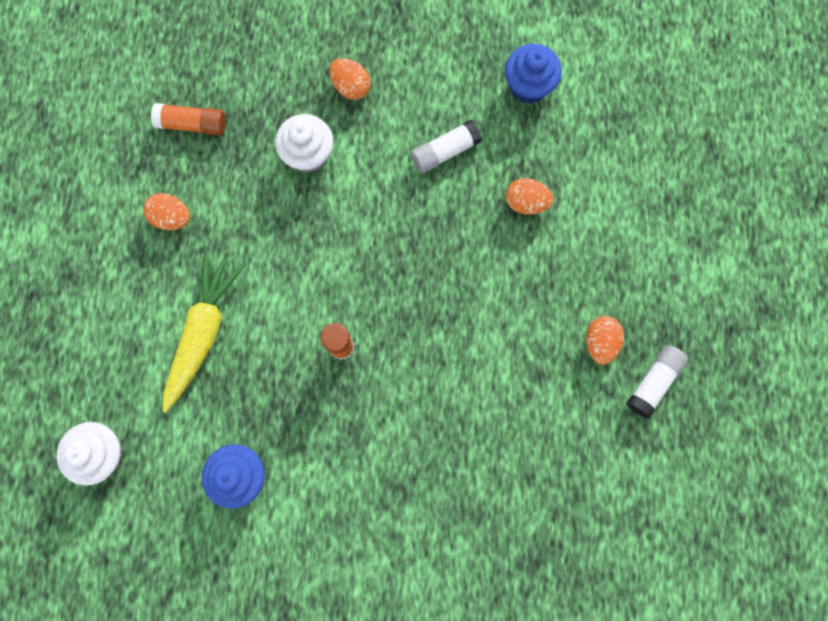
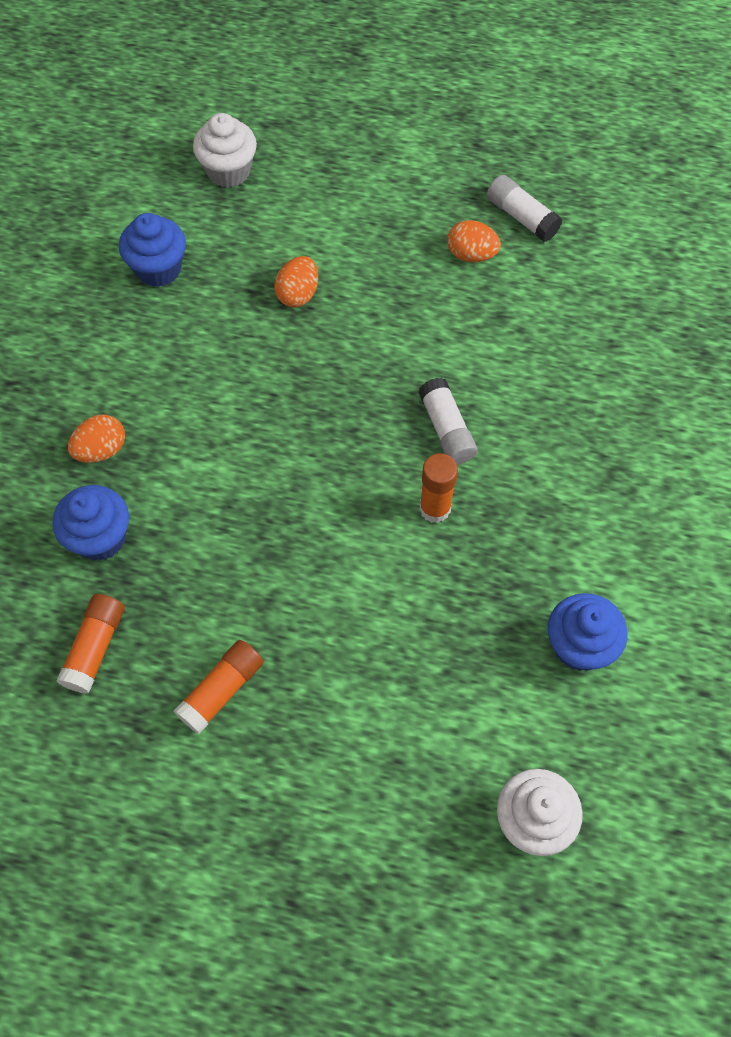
camera: 80 degrees left, 15 degrees down
orange egg [143,193,190,230] -> orange glue stick [173,640,264,734]
yellow carrot [163,252,245,413] -> none
white cupcake [275,114,333,173] -> white cupcake moved to [193,113,257,188]
white glue stick [411,120,482,173] -> white glue stick moved to [418,378,478,465]
none -> blue cupcake [53,485,129,561]

